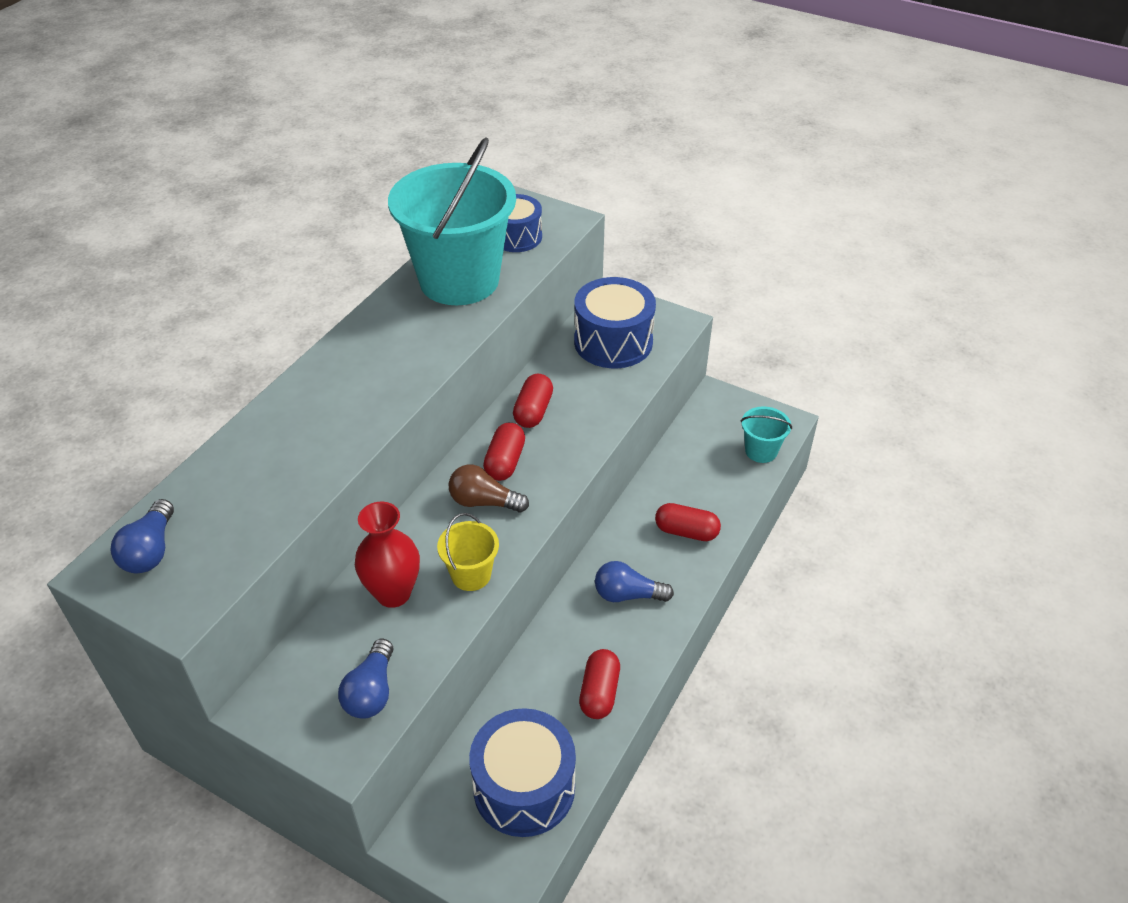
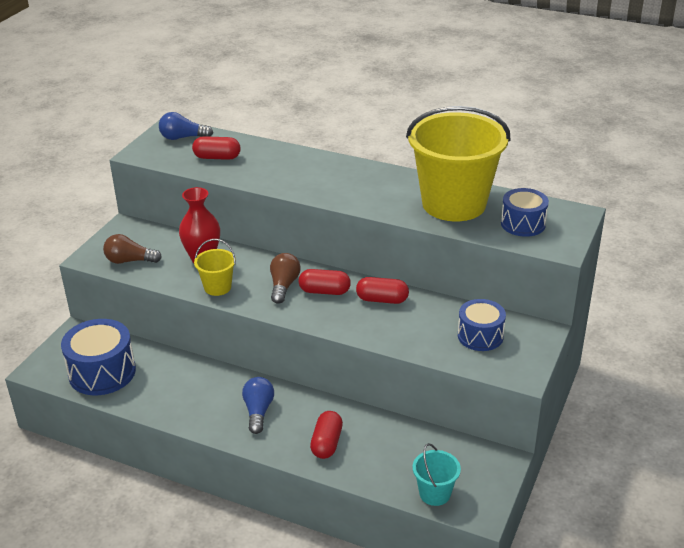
camera: 85 degrees right, 10 degrees down
blue light bulb [338,639,393,719] -> brown light bulb [103,234,162,264]
turquoise bucket [388,137,516,305] -> yellow bucket [406,106,510,221]
blue drum [574,277,656,368] -> blue drum [458,299,506,351], size x0.64
red capsule [579,649,620,719] -> red capsule moved to [192,136,240,160]

